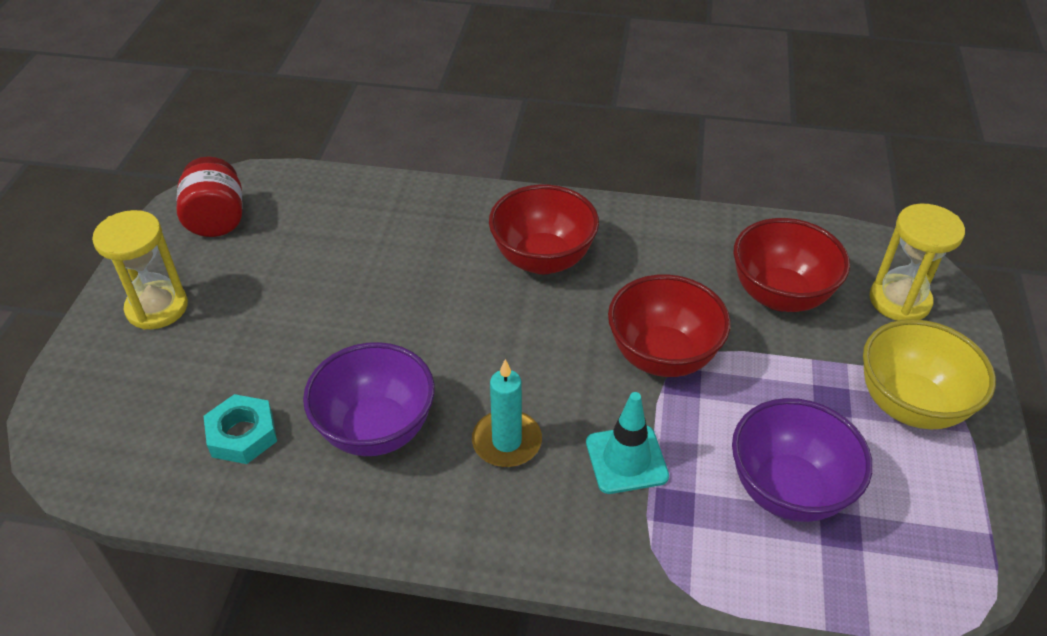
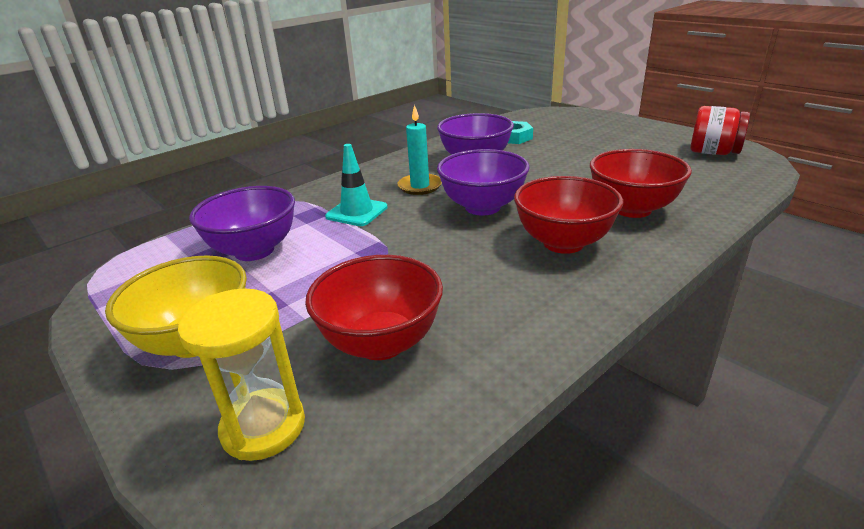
camera: 130 degrees right, 15 degrees down
yellow hourglass [92,210,188,330] -> none
red bowl [608,274,731,377] -> red bowl moved to [590,149,692,218]
none -> purple bowl [437,149,530,216]

